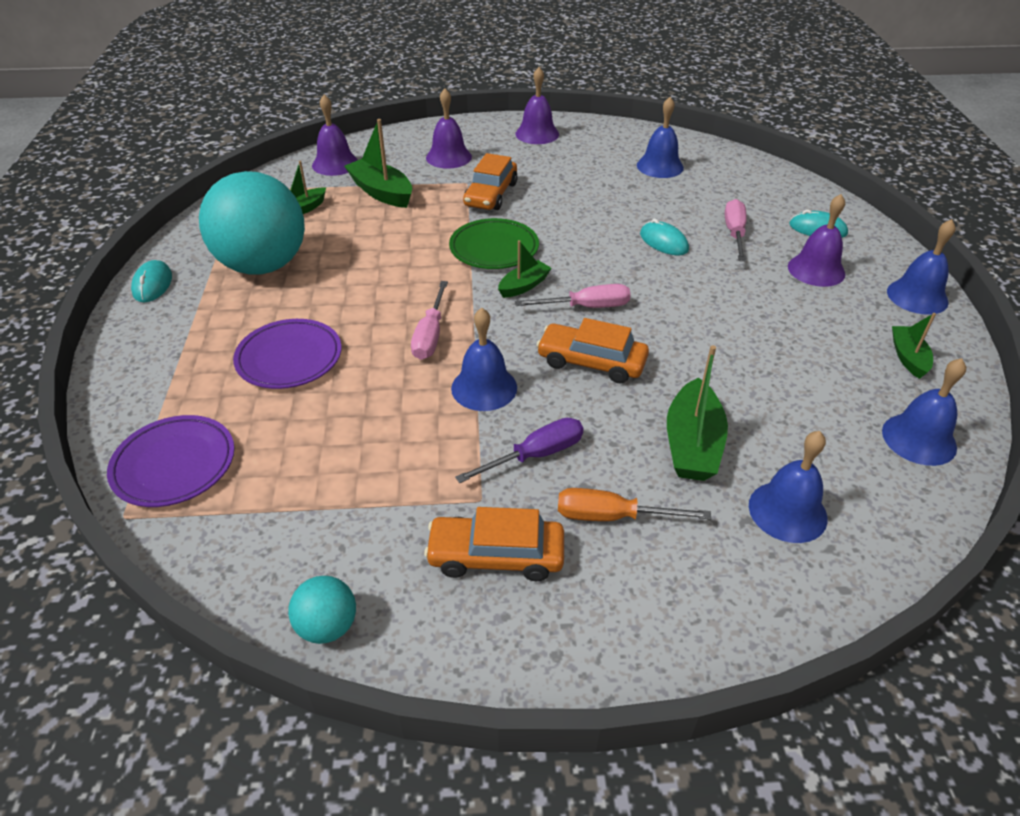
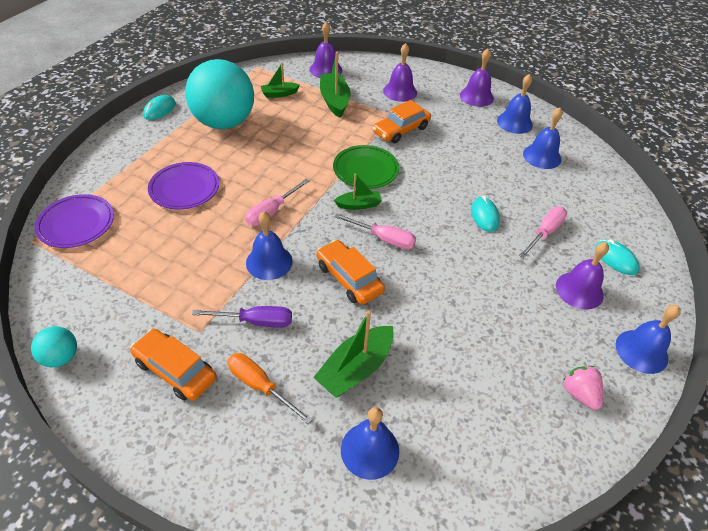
camera: 30 degrees right, 5 degrees up
blue bell [882,358,966,466] -> blue bell moved to [497,74,533,134]
green boat [892,313,936,379] -> pink strawberry [563,366,603,410]

